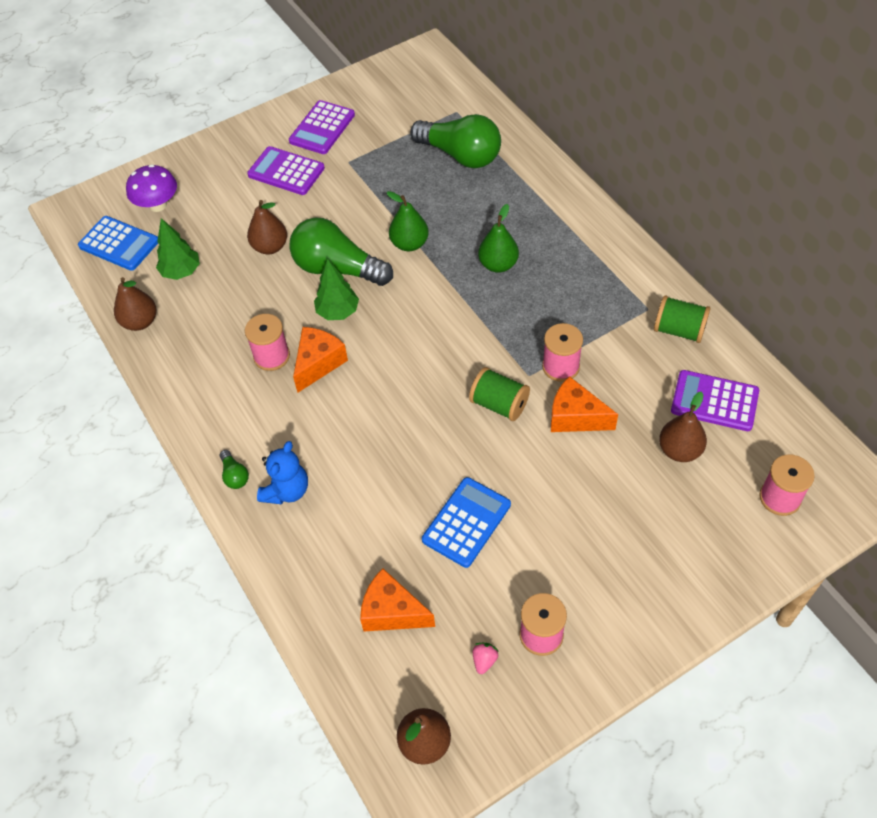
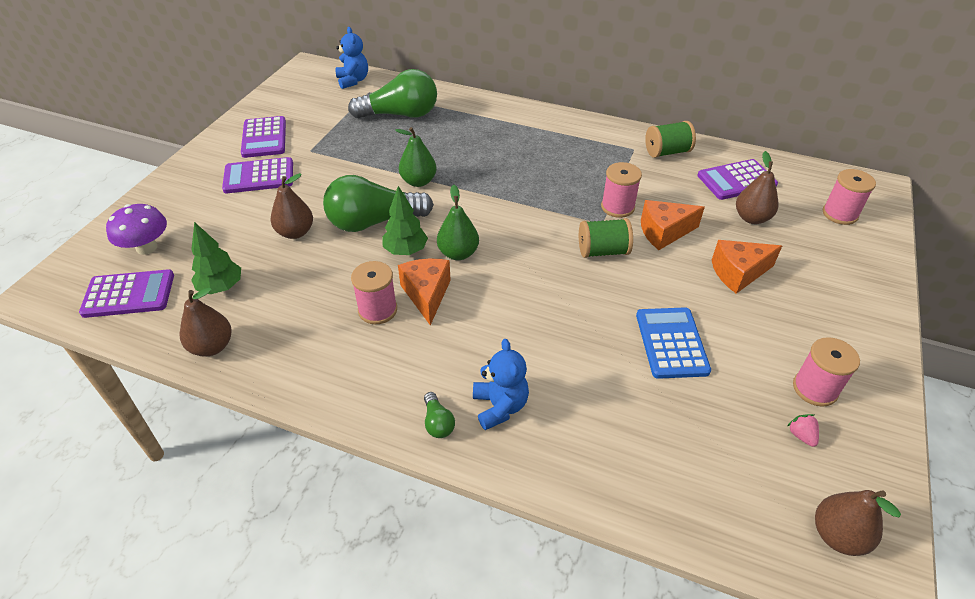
camera: 40 degrees left, 10 degrees down
blue calculator [78,216,158,271] -> purple calculator [79,269,174,318]
green light bulb [220,450,249,489] -> green light bulb turned 45 degrees clockwise [424,392,455,438]
orange cheese [360,568,435,632] -> orange cheese moved to [712,240,782,294]
green pear [478,204,519,273] -> green pear moved to [437,185,479,260]
none -> blue teddy bear [336,27,368,89]

